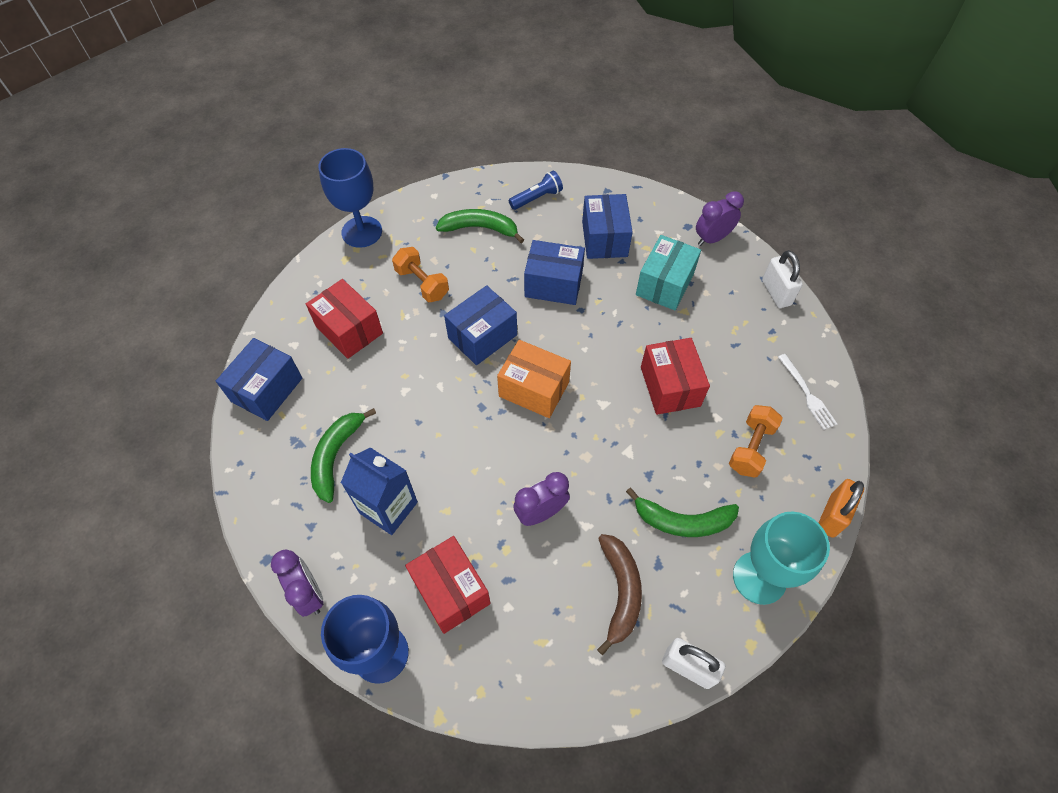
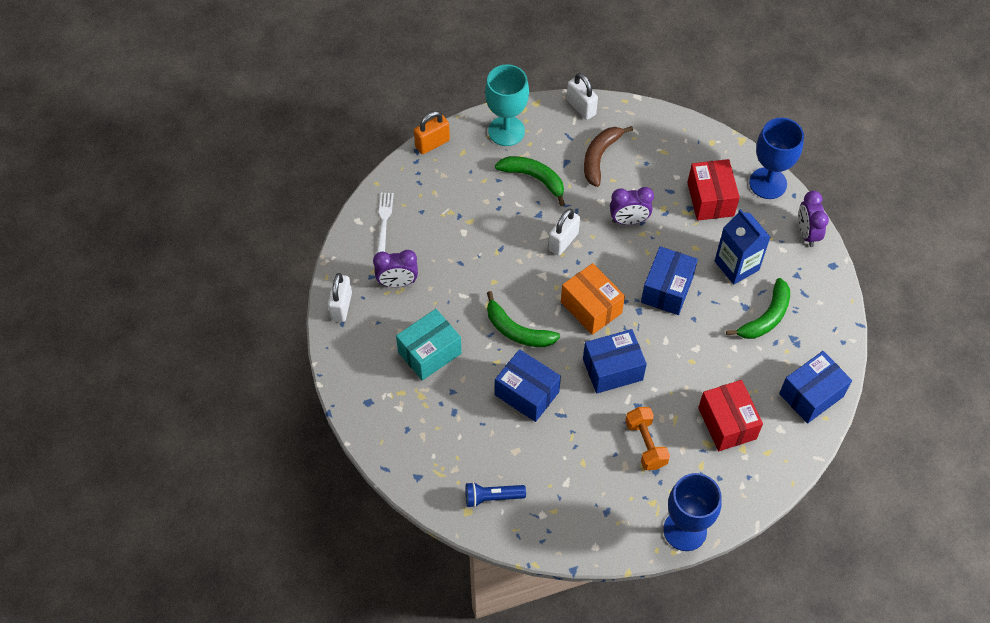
camera: 155 degrees left, 0 degrees up
green banana [436,209,524,243] -> green banana moved to [487,291,560,347]
blue box [582,194,633,259] -> blue box moved to [641,246,698,315]
red box [641,338,710,415] -> none
purple clock [696,191,744,246] -> purple clock moved to [373,250,418,287]
orange dumbbell [729,405,783,478] -> none
none -> white padlock [548,209,580,256]

